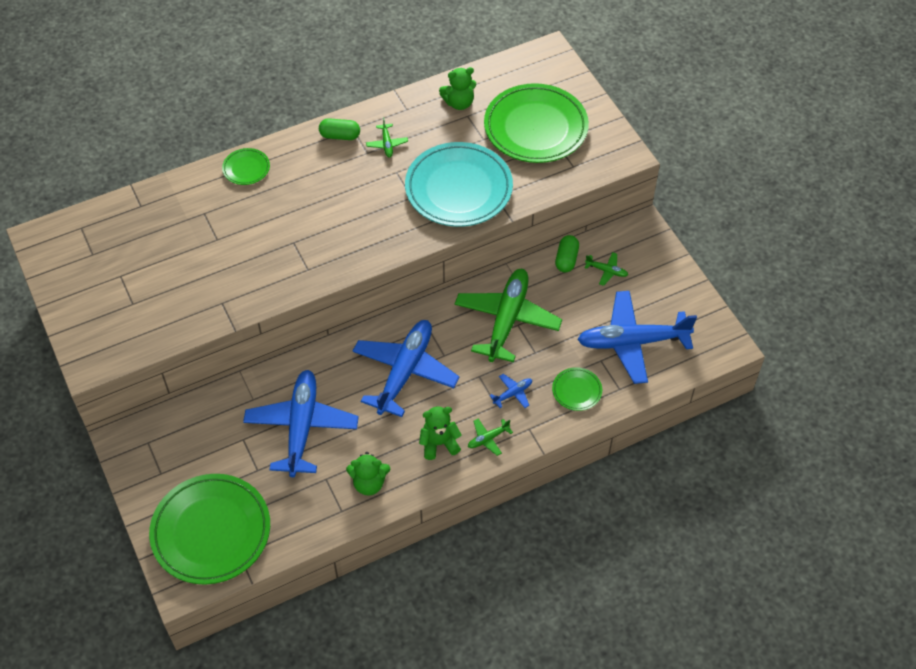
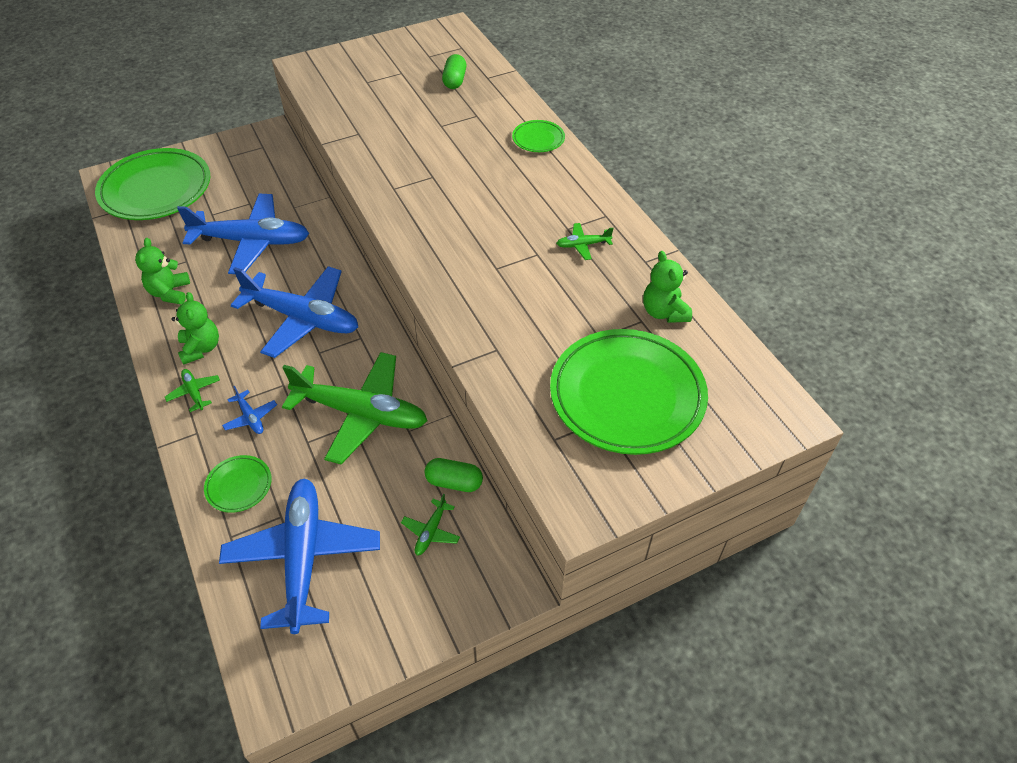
camera: 90 degrees right, 5 degrees down
green capsule [319,118,360,140] -> green capsule moved to [442,54,466,89]
turquoise plate [405,142,513,227] -> none

